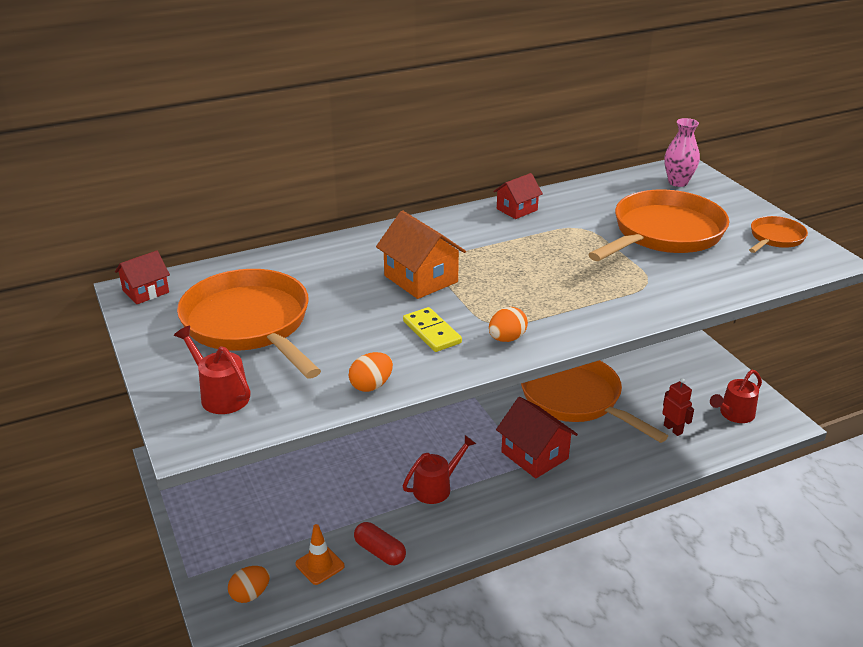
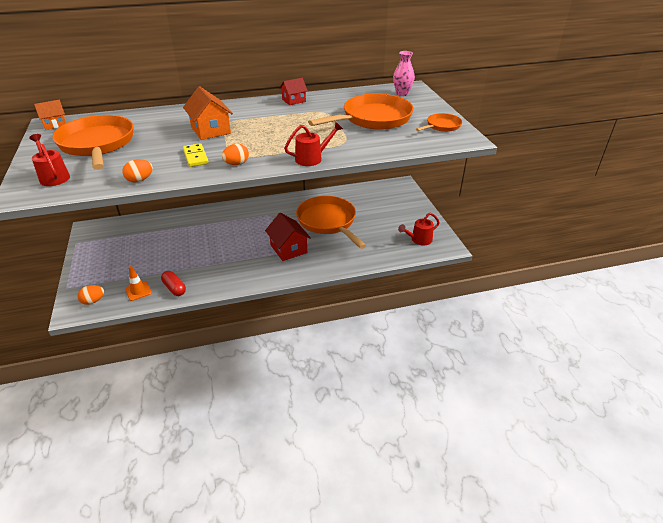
camera: 10 degrees right, 5 degrees up
red house [115,250,170,304] -> orange house [34,100,66,130]
red watering can [403,435,476,504] -> red watering can moved to [284,122,343,166]
red robot [662,378,694,436] -> none

